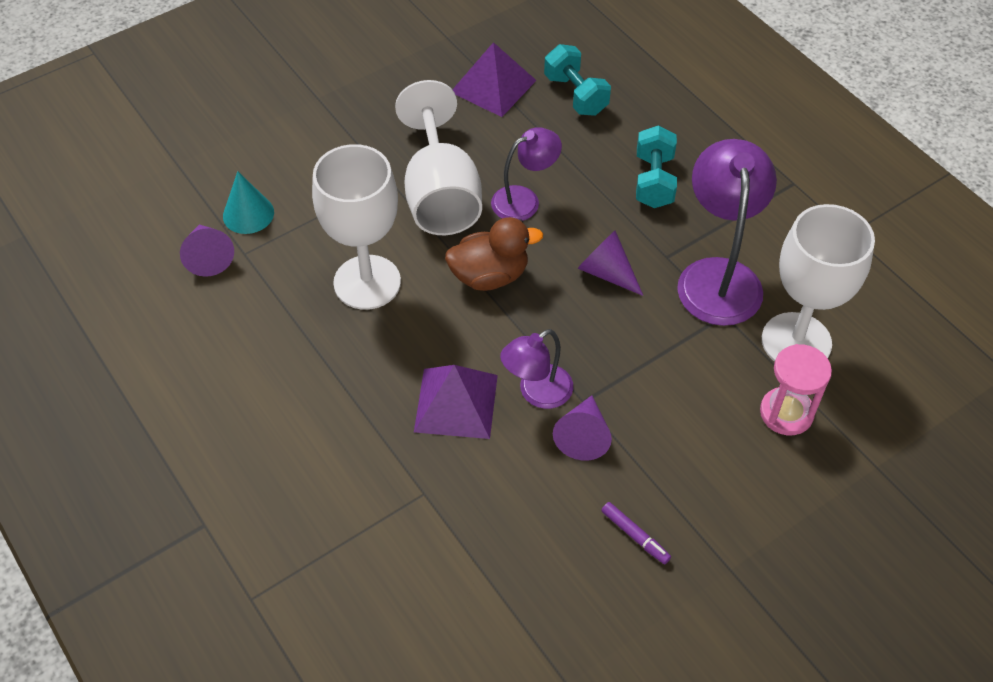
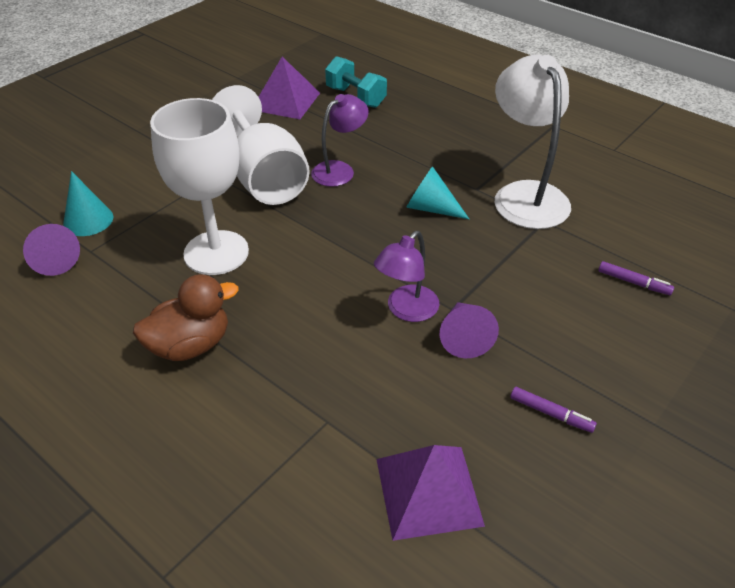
camera: 15 degrees left, 10 degrees down
purple pyramid [414,365,498,439] -> purple pyramid moved to [377,445,485,541]
brown duck [445,217,543,291] -> brown duck moved to [133,274,239,361]
purple cone [578,231,643,296] -> turquoise cone [406,166,469,219]
turquoise dumbbell [636,125,677,208] -> none
purple lamp [677,139,777,326] -> white lamp [495,55,571,229]
pink hourglass [760,344,832,435] -> purple marker [598,261,674,295]
white goblet [762,204,875,362] -> none

